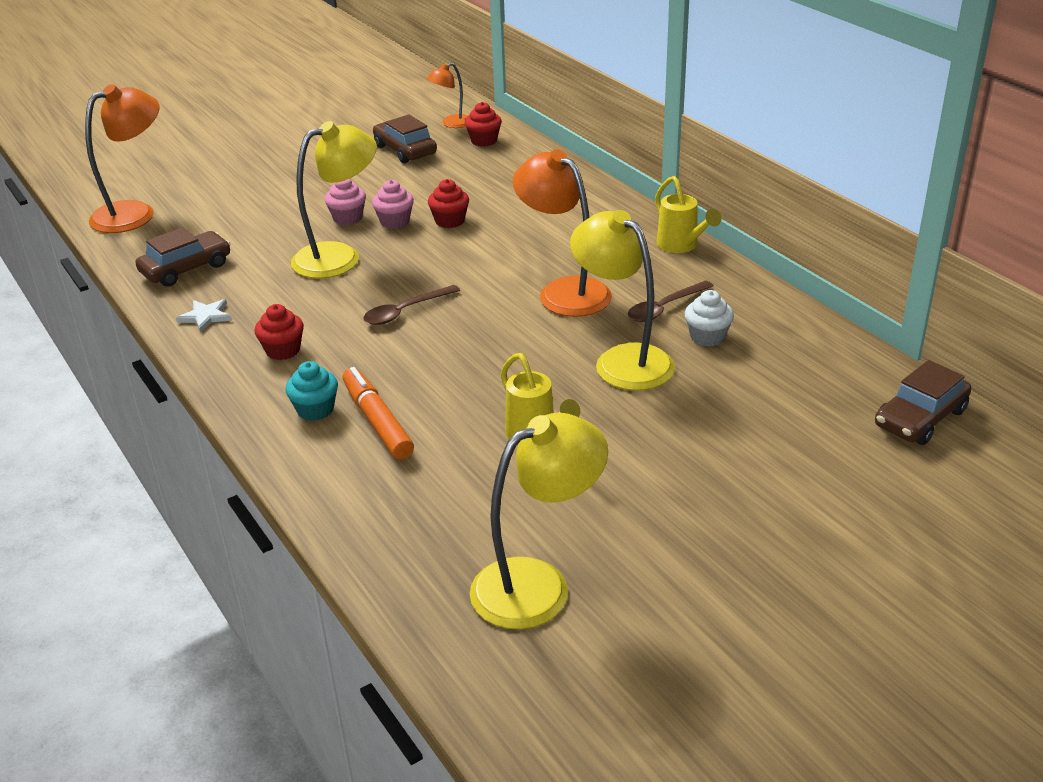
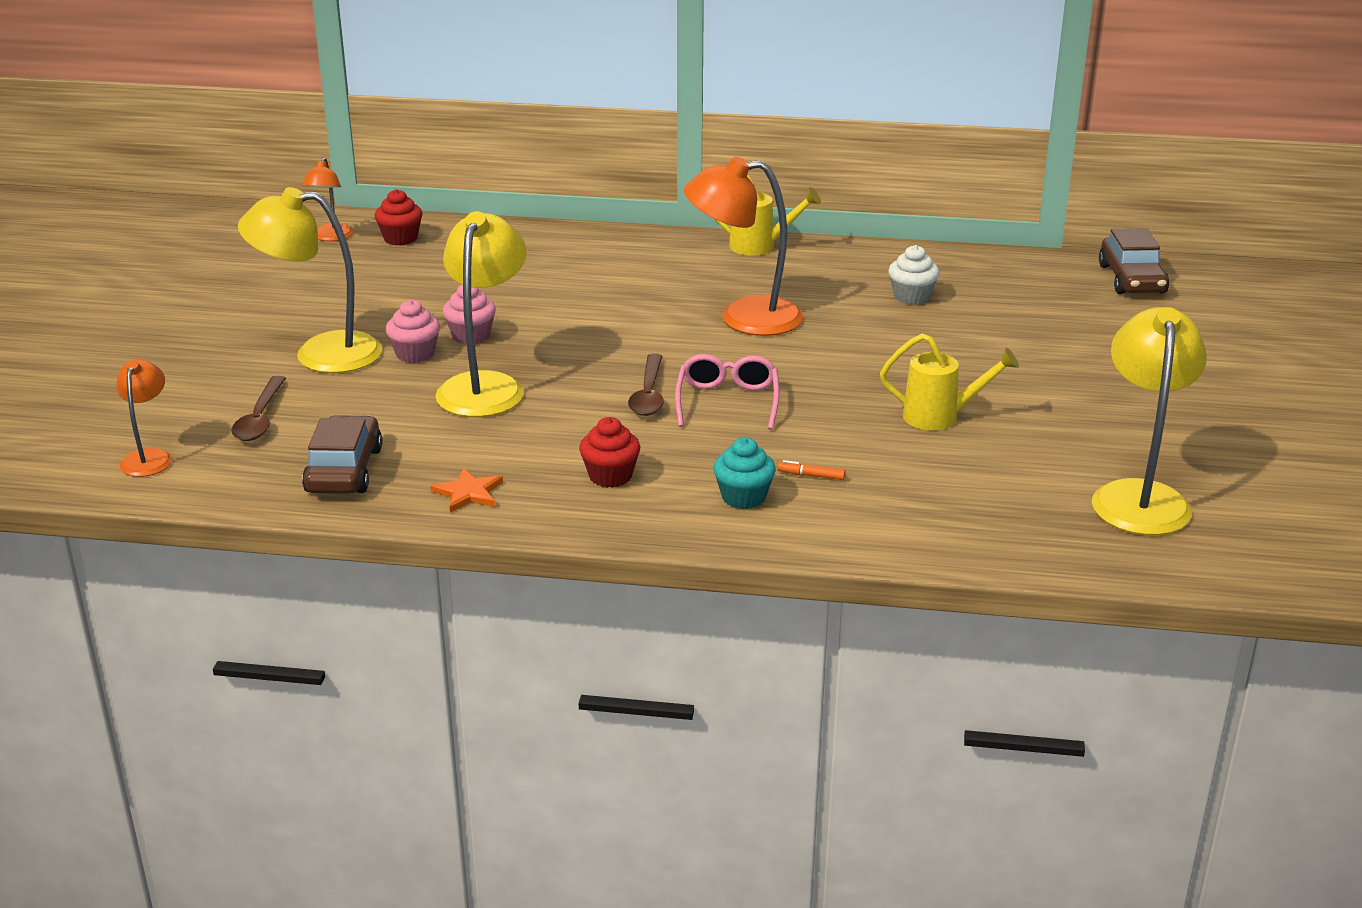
camera: 50 degrees left, 5 degrees down
orange lamp [85,84,159,233] -> orange lamp [116,359,172,477], size x0.54
white star [176,299,232,333] -> orange star [430,468,503,513]
orange marker [343,367,414,459] -> orange marker [777,460,845,480], size x0.41
brown car [373,114,437,163] -> none
red cupcake [428,179,469,228] -> none
yellow lamp [570,210,675,391] -> yellow lamp moved to [238,187,382,373]
brown spoon [628,280,714,322] -> brown spoon moved to [231,376,286,441]
none -> pink glasses [675,354,779,430]

